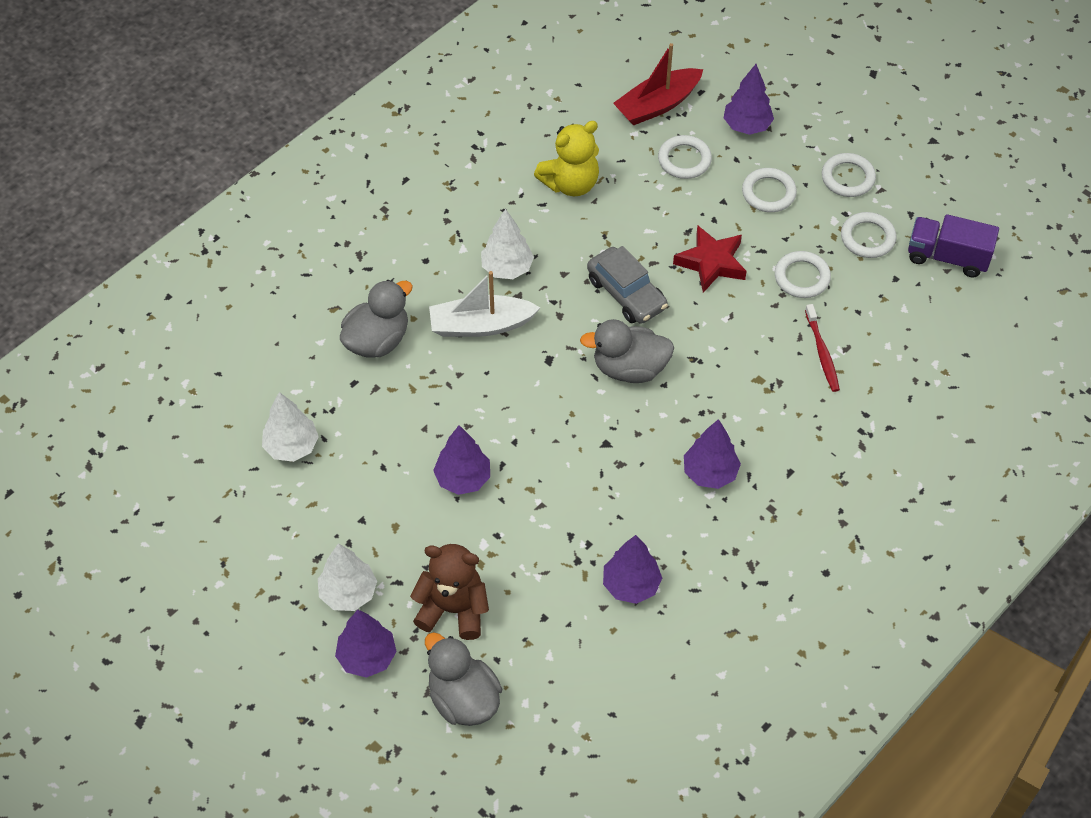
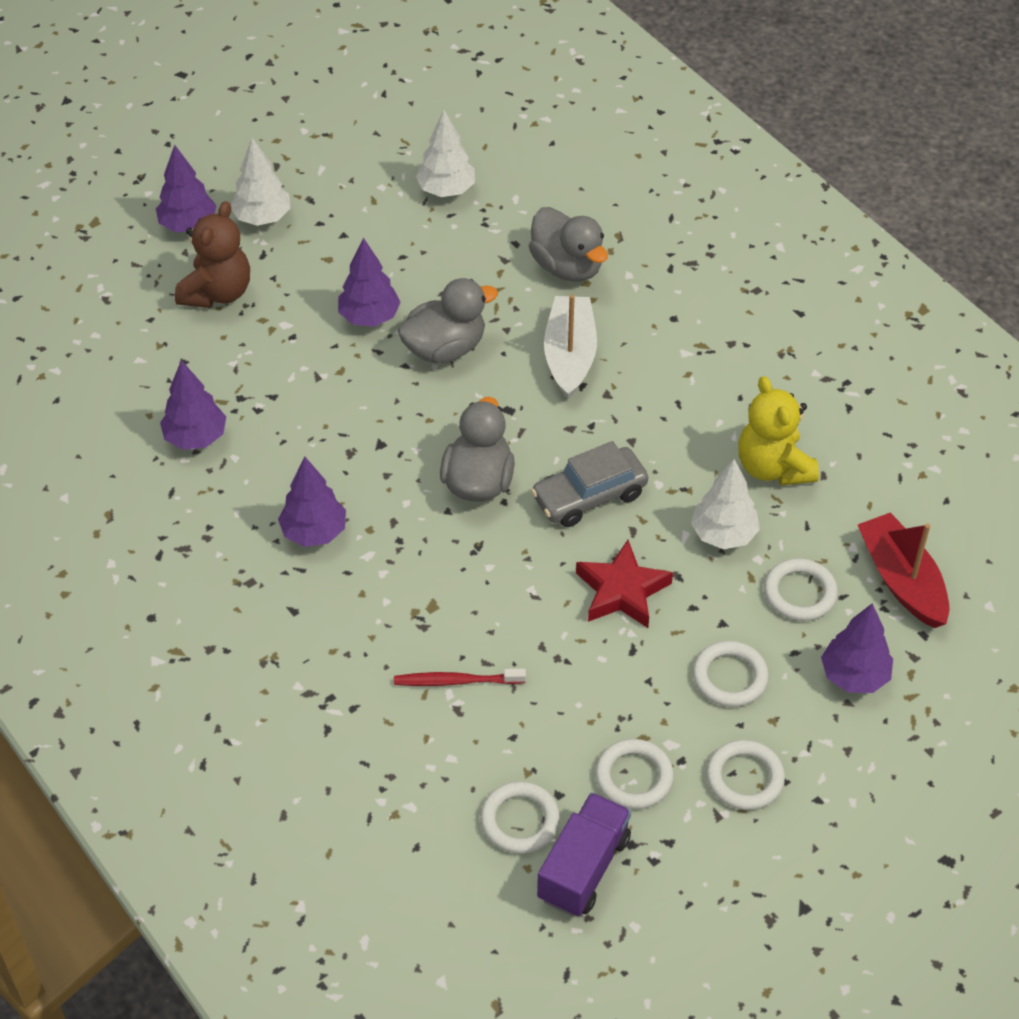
camera: 100 degrees right, 5 degrees down
grey duck [425,632,502,726] -> grey duck moved to [398,278,498,363]
white tree [481,209,534,279] -> white tree moved to [691,459,760,549]
white ring [775,251,831,298] -> white ring moved to [480,781,560,854]

